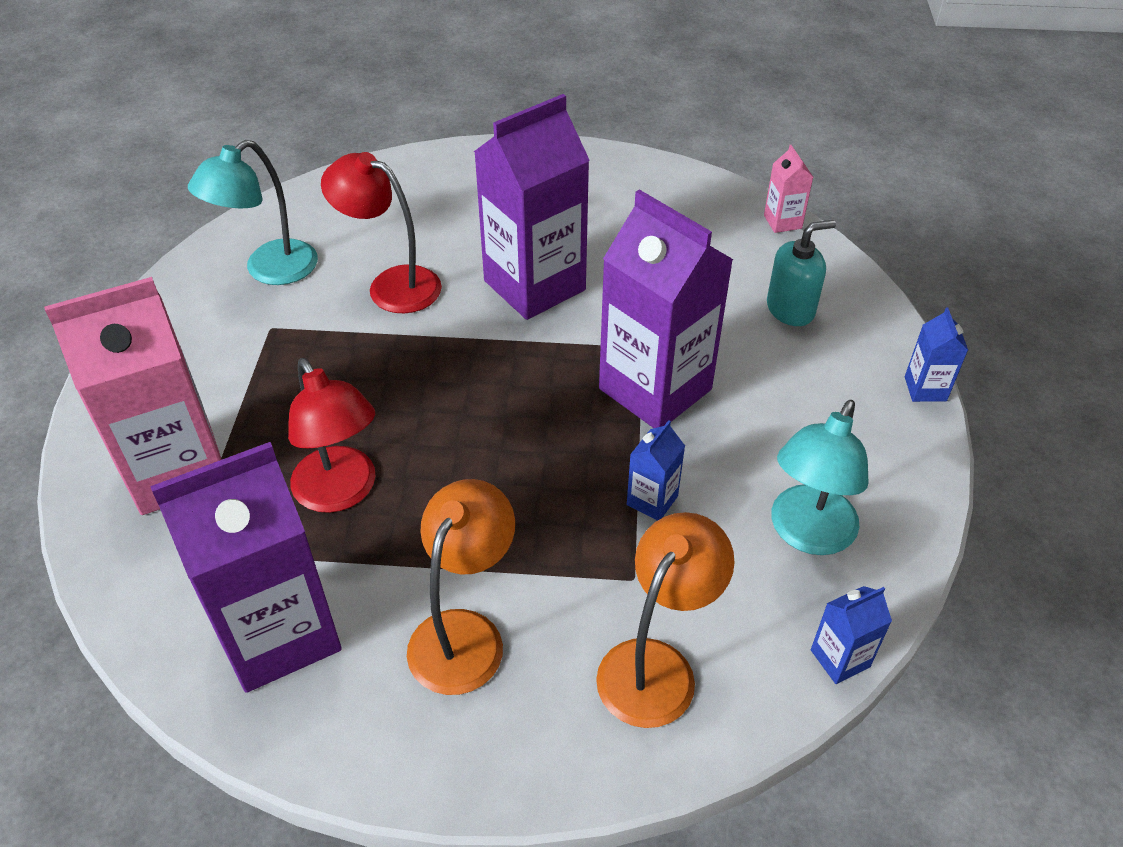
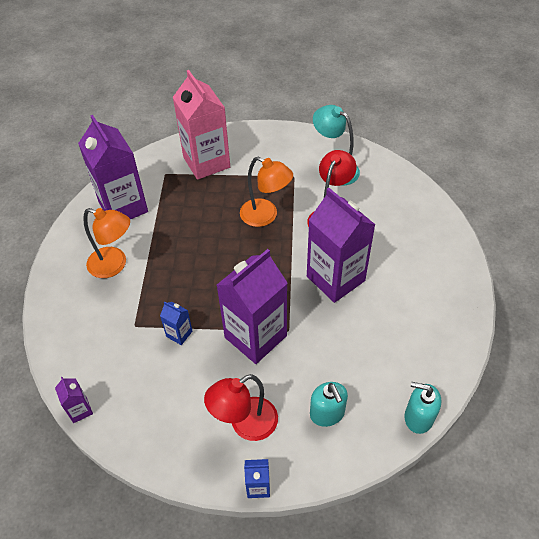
camera: 90 degrees right, 5 degrees up
red lamp [288,358,375,513] -> red lamp moved to [204,374,278,441]
orange lamp [596,512,735,728] -> orange lamp moved to [240,157,293,227]
pink carton [764,145,813,233] -> turquoise soap dispenser [405,382,441,434]
turquoise lamp [771,400,869,555] -> none
blue carton [811,586,892,684] -> purple carton [55,377,93,423]

